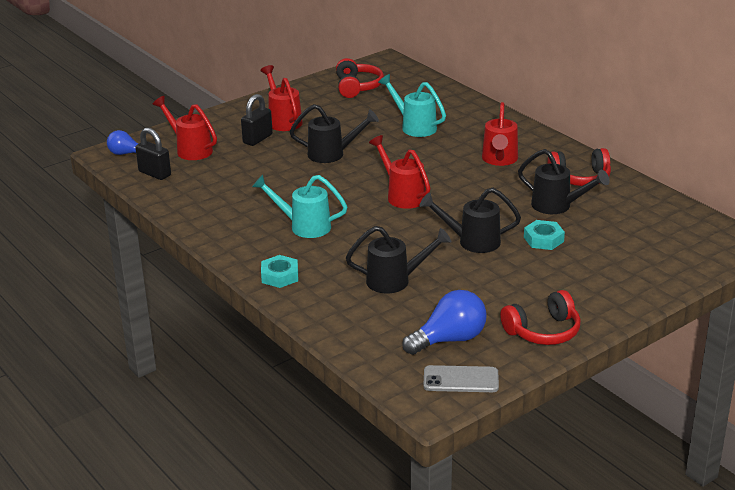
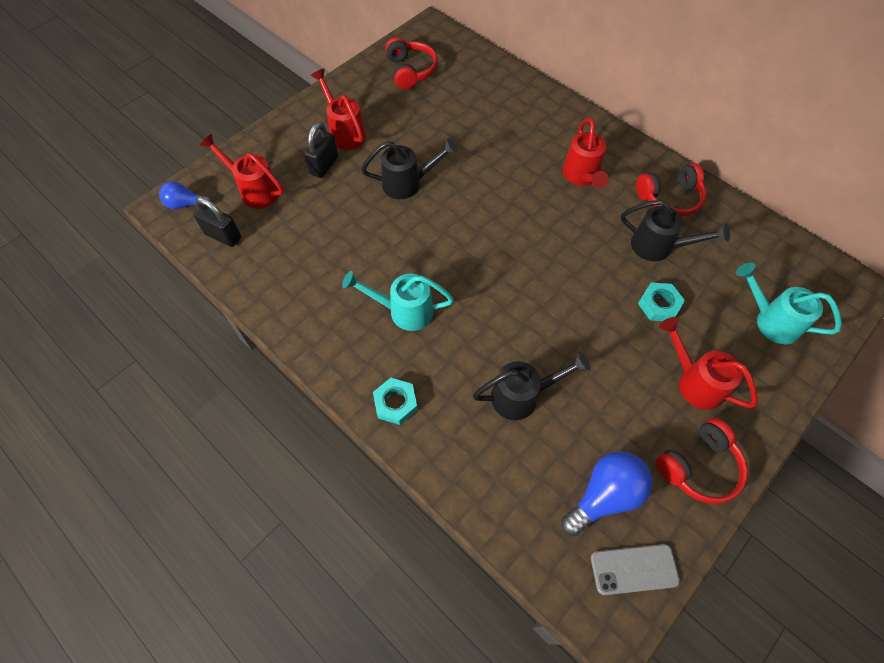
camera: 10 degrees left, 30 degrees up
red watering can [369,135,431,209] -> red watering can moved to [659,317,758,410]
turquoise watering can [378,74,446,137] -> turquoise watering can moved to [736,263,842,344]
black watering can [420,188,521,253] -> none

